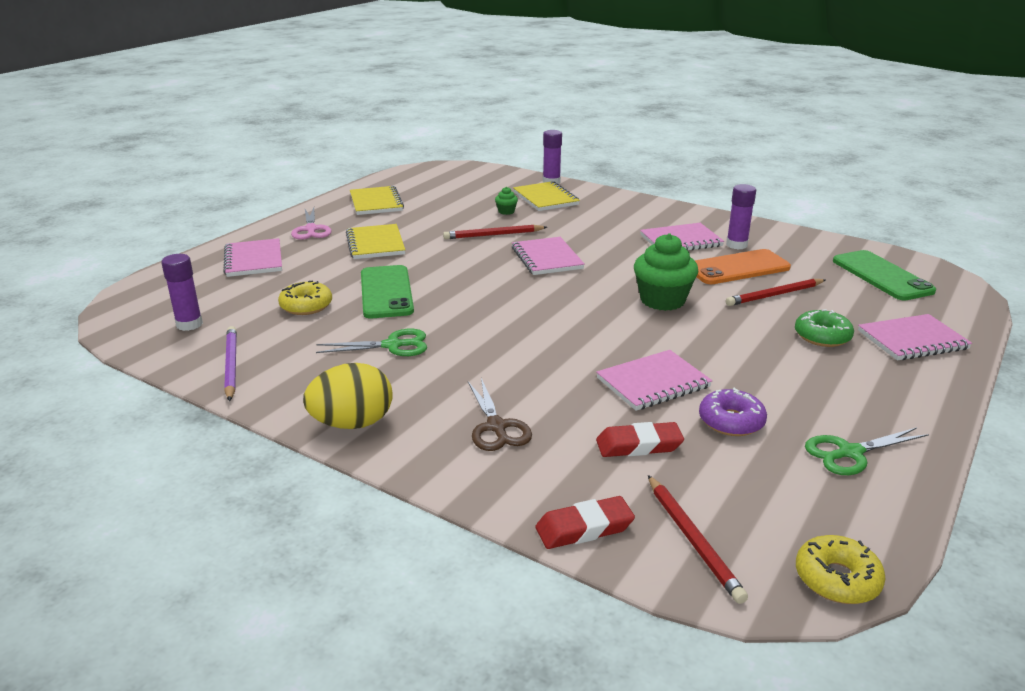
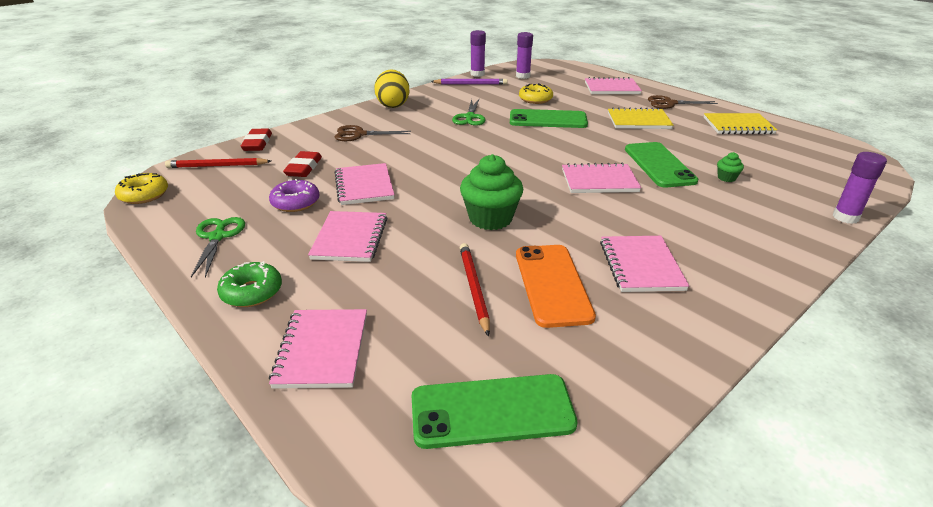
camera: 105 degrees right, 5 degrees up
pink scissors [291,208,332,240] -> brown scissors [648,95,718,109]
red pencil [443,225,547,239] -> green phone [625,142,698,187]
yellow notebook [513,181,580,211] -> none
purple glue stick [726,184,756,249] -> purple glue stick moved to [470,30,486,77]
green donut [795,309,854,347] -> green donut moved to [217,261,282,307]
none -> pink notebook [308,211,387,262]

